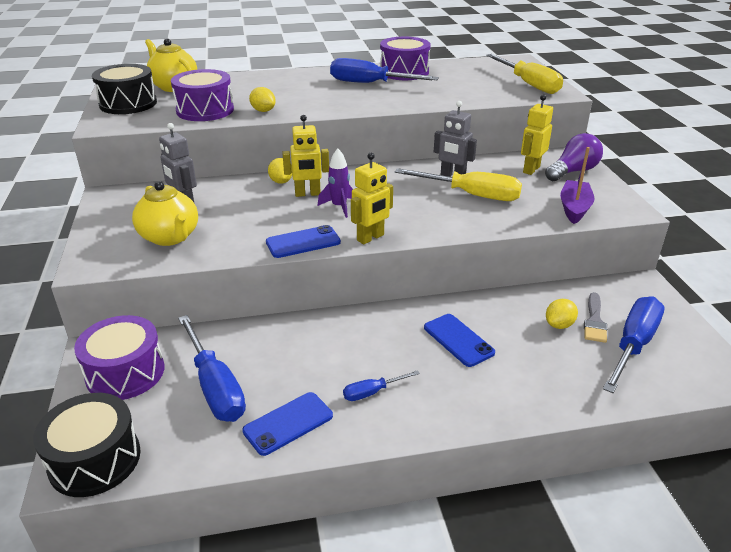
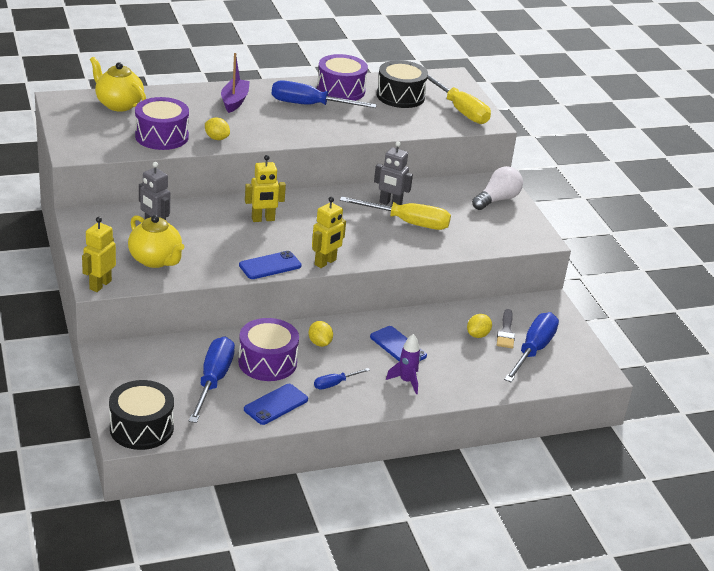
camera: 10 degrees left, 0 degrees up
purple drum [74,315,164,400] -> purple drum moved to [238,318,299,381]
black drum [92,64,157,114] -> black drum moved to [377,60,428,108]
blue screwdriver [178,315,246,422] -> blue screwdriver turned 135 degrees counterclockwise [189,337,235,423]
yellow lemon [268,158,292,184] -> yellow lemon moved to [309,321,333,347]
purple rocket [318,148,353,218] -> purple rocket moved to [386,334,421,394]
yellow robot [521,94,553,175] -> yellow robot moved to [82,217,116,292]
purple light bulb [545,133,603,181] -> white light bulb [472,166,523,210]
purple boat [560,147,595,224] -> purple boat moved to [221,53,250,113]

